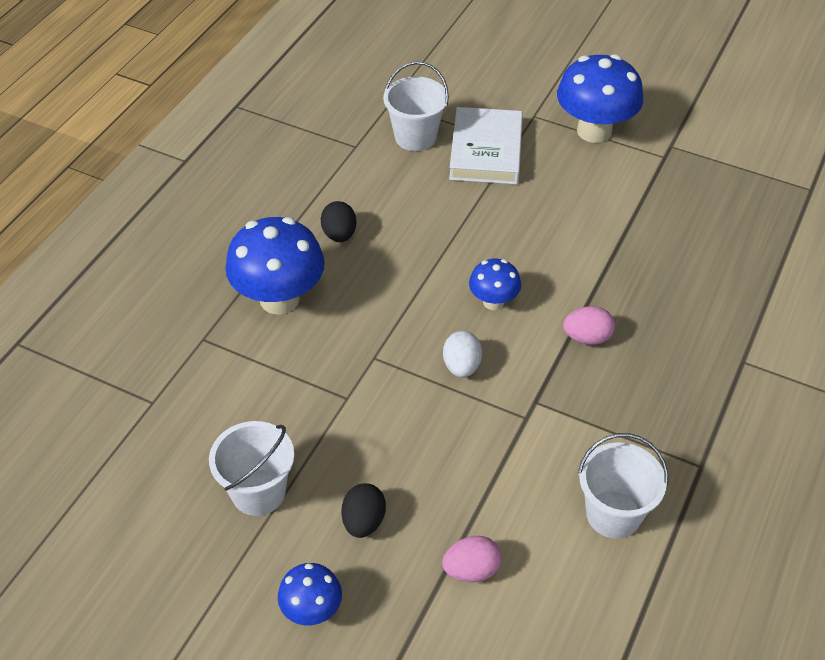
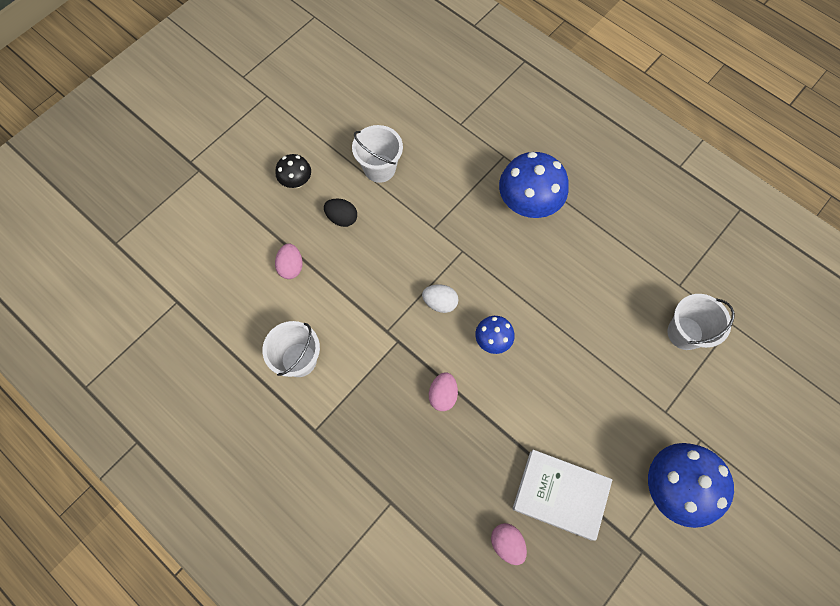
camera: 105 degrees right, 20 degrees up
blue mushroom [278,563,342,625] -> black mushroom [275,154,311,188]
black egg [320,201,356,242] -> none
white book [449,107,523,185] -> white book moved to [512,450,612,541]
none -> pink egg [491,523,527,565]

